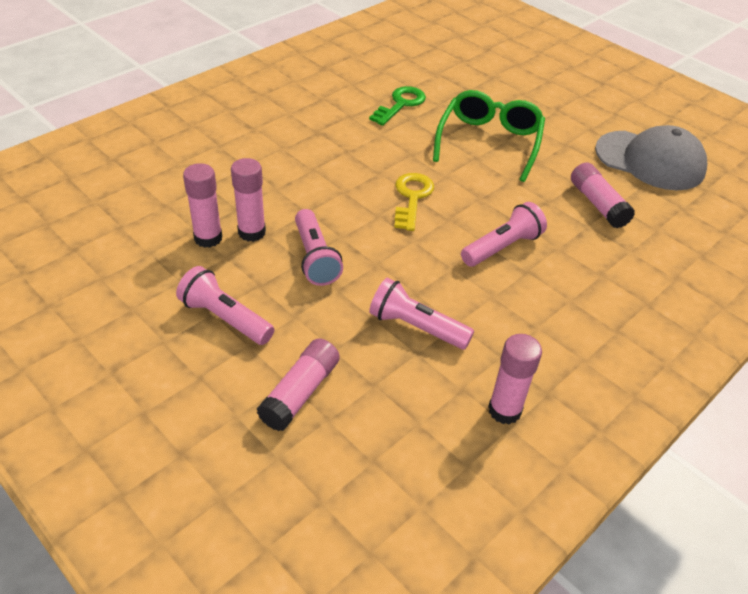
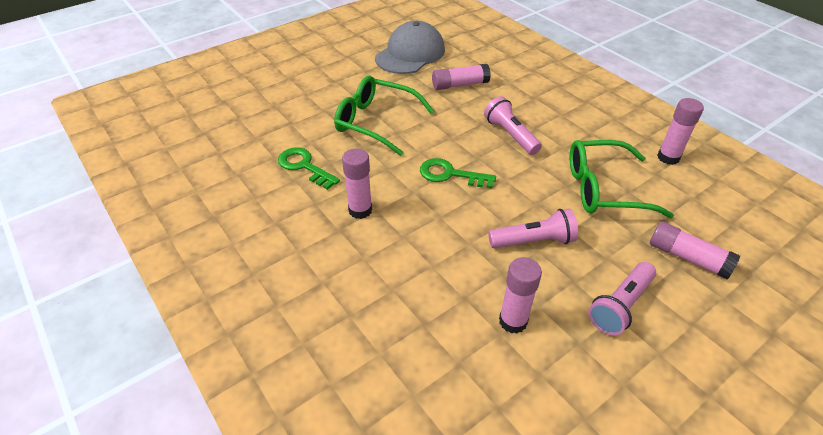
camera: 80 degrees left, 0 degrees up
pink glue stick [231,158,266,242] -> pink glue stick moved to [342,148,372,219]
pink flashlight [369,278,474,349] -> green glasses [570,140,674,218]
yellow key [394,173,434,231] -> green key [420,158,496,189]

